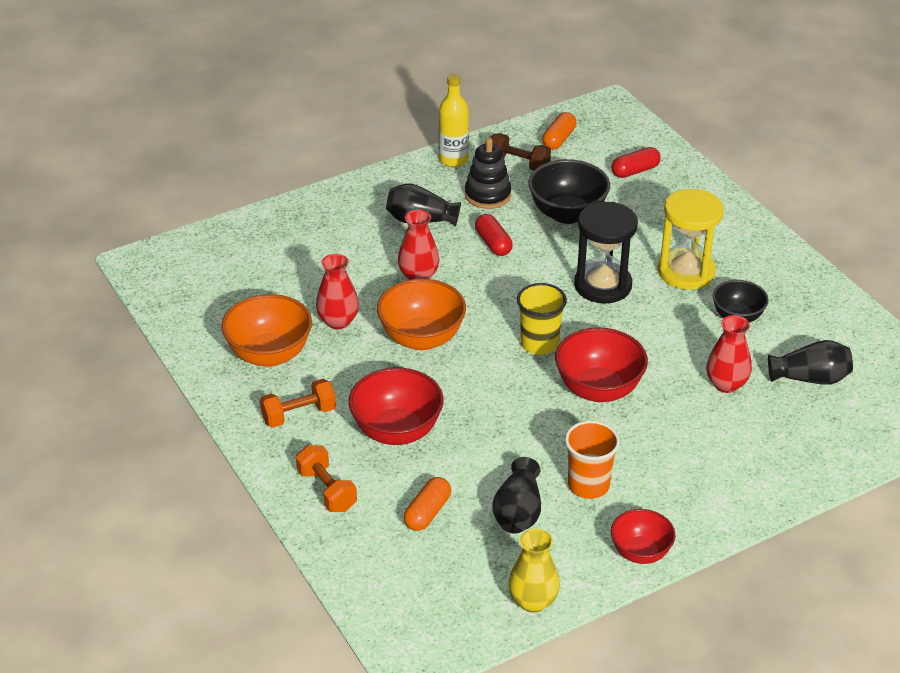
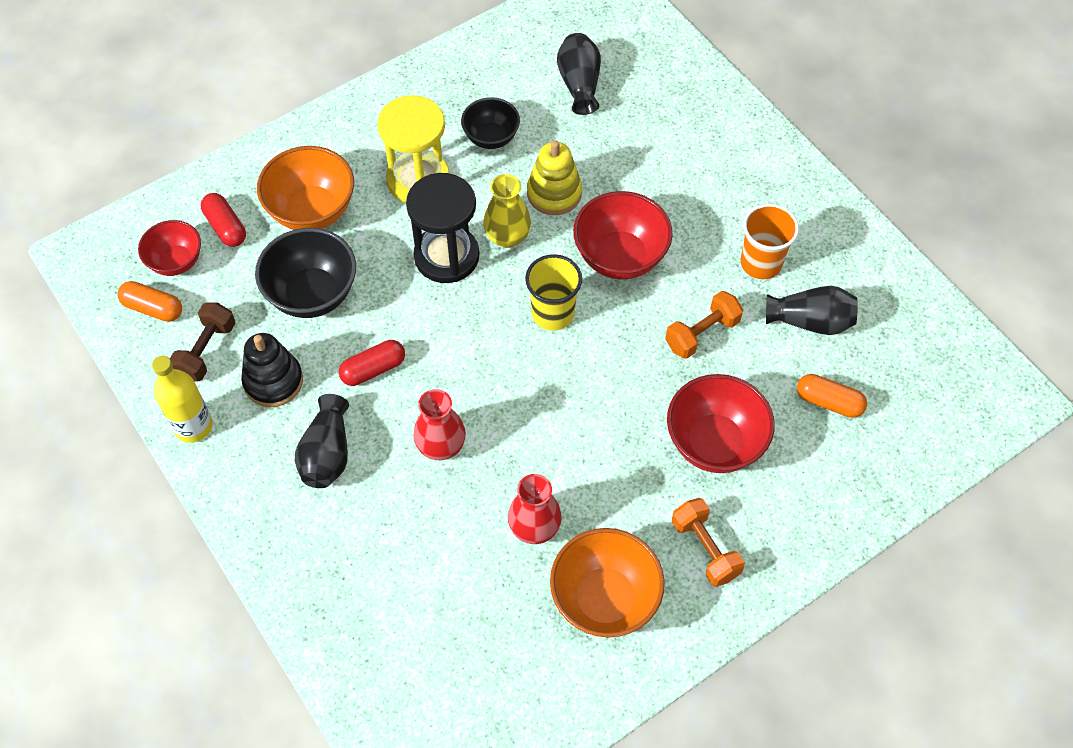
camera: 95 degrees left, 20 degrees up
orange dumbbell [296,445,357,512] -> orange dumbbell moved to [665,291,743,359]
orange bowl [377,279,466,350] -> orange bowl moved to [257,146,354,230]
yellow vase [508,529,560,613] -> yellow vase moved to [483,174,531,248]
red bowl [611,509,675,564] -> red bowl moved to [138,220,201,276]
red vase [706,315,752,393] -> none
none -> yellow stacking toy [527,140,582,215]

